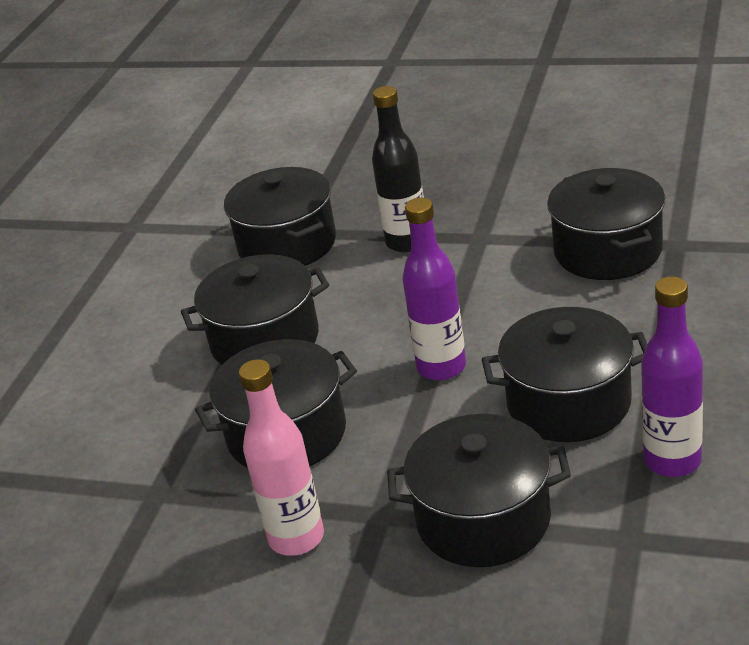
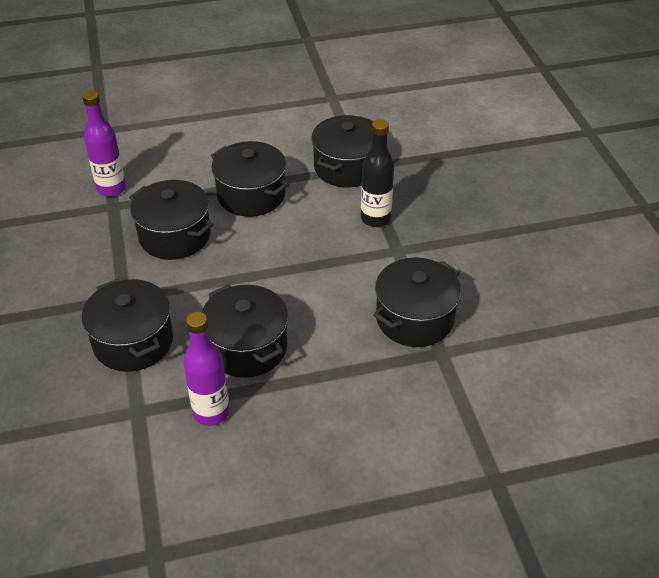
camera: 55 degrees right, 10 degrees up
pink bottle [239,359,324,556] -> none
purple bottle [402,198,466,380] -> purple bottle moved to [82,90,126,197]

